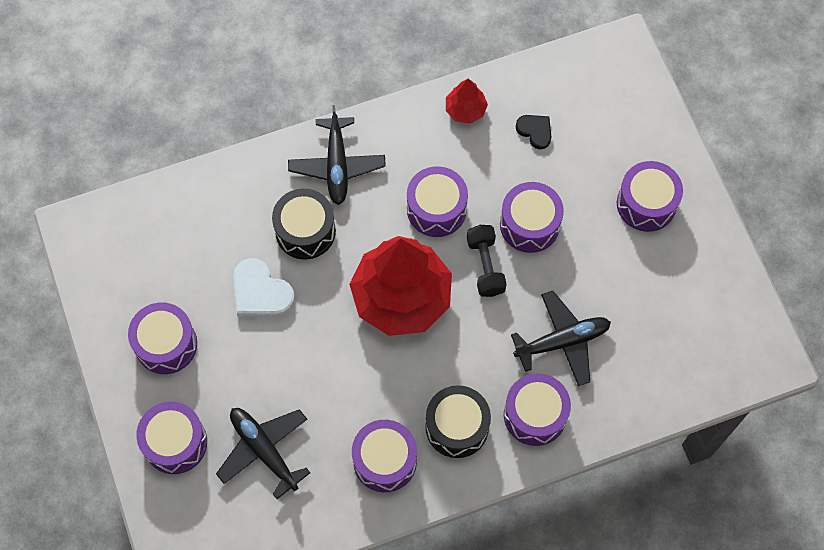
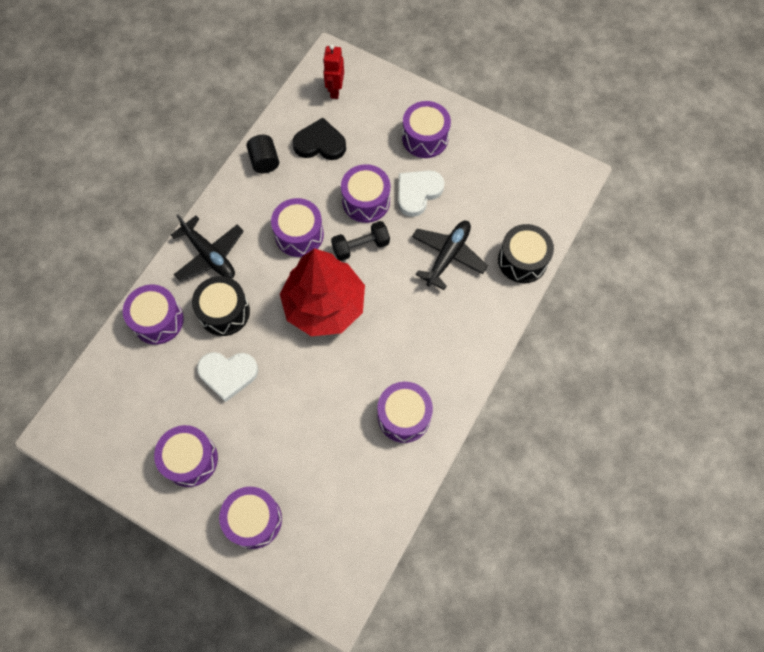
camera: 40 degrees left, 0 degrees up
black plane [216,408,310,499] -> none
black drum [425,385,491,458] -> black drum moved to [498,224,554,283]
red tree [446,79,488,124] -> black cylinder [246,135,279,173]
black dumbbell [467,225,507,297] -> black dumbbell turned 60 degrees counterclockwise [331,221,390,261]
purple drum [504,373,571,446] -> purple drum moved to [123,285,184,345]
black heart [516,115,551,149] -> black heart [293,118,346,160], size x1.64
none -> red robot [323,44,344,99]
none -> white heart [398,170,445,217]

